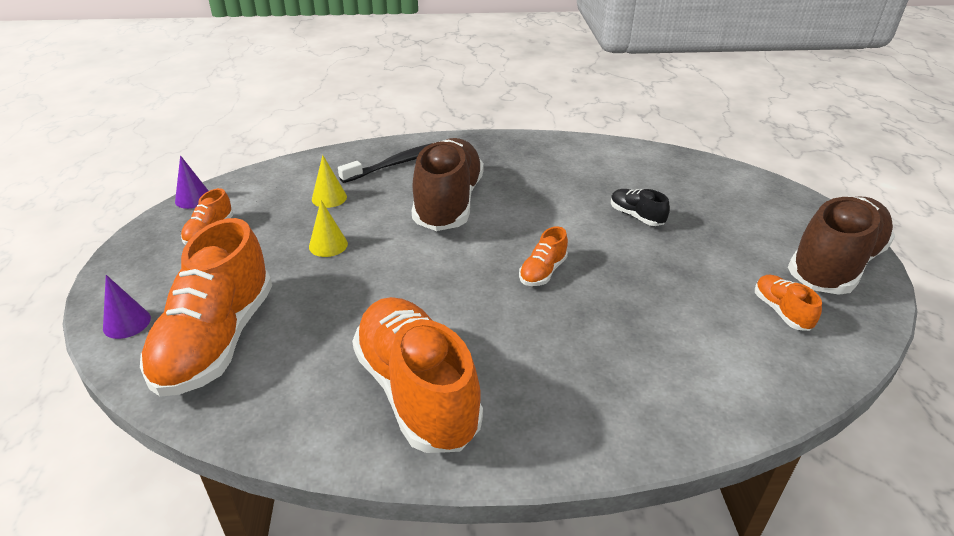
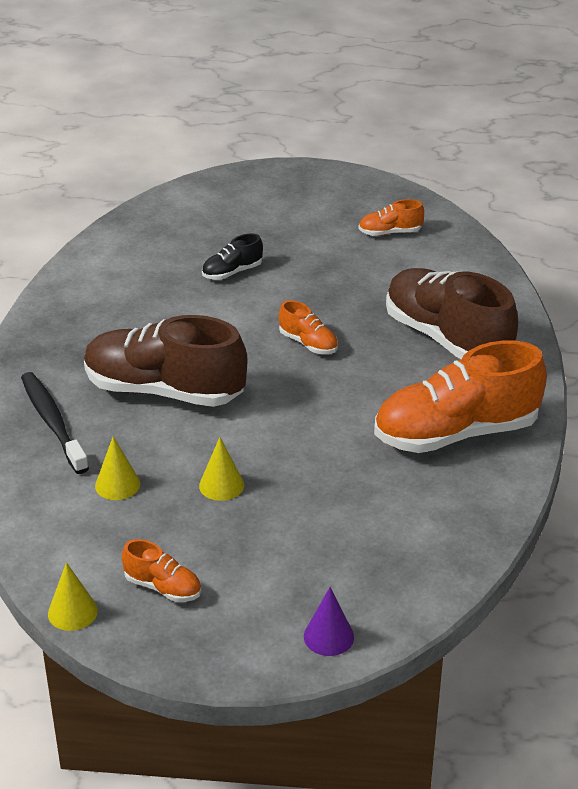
camera: 80 degrees left, 0 degrees up
orange shoe [140,218,272,397] -> none
purple cone [175,155,209,209] -> yellow cone [48,562,98,631]
brown shoe [788,197,895,295] -> brown shoe moved to [386,268,518,359]

